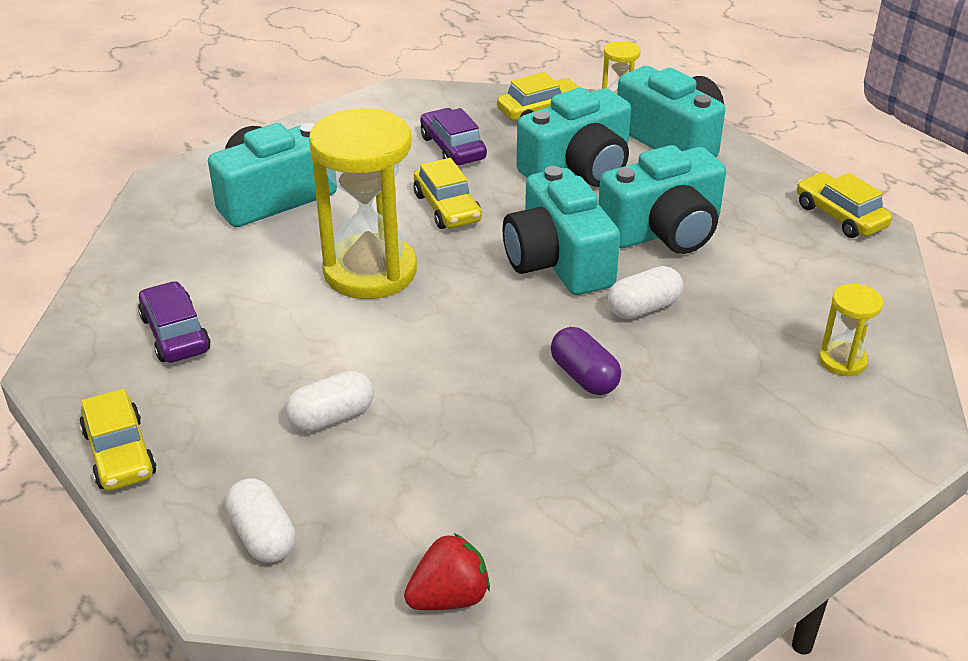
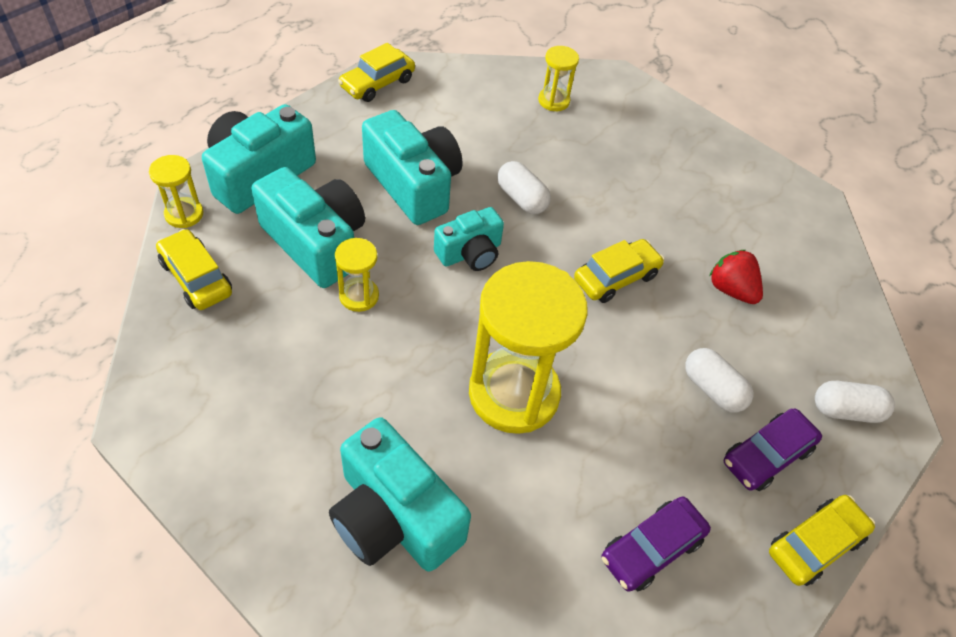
camera: 105 degrees left, 15 degrees up
white capsule [225,478,296,563] -> white capsule turned 45 degrees clockwise [815,381,895,423]
red strawberry [404,533,490,610] -> red strawberry moved to [710,250,763,304]
yellow car [414,158,482,229] -> yellow car moved to [574,239,664,303]
purple car [420,108,487,165] -> purple car moved to [724,408,822,491]
turquoise camera [503,166,620,295] -> turquoise camera [434,207,504,271], size x0.60
purple capsule [551,327,621,395] -> none
none -> yellow hourglass [335,238,379,312]

